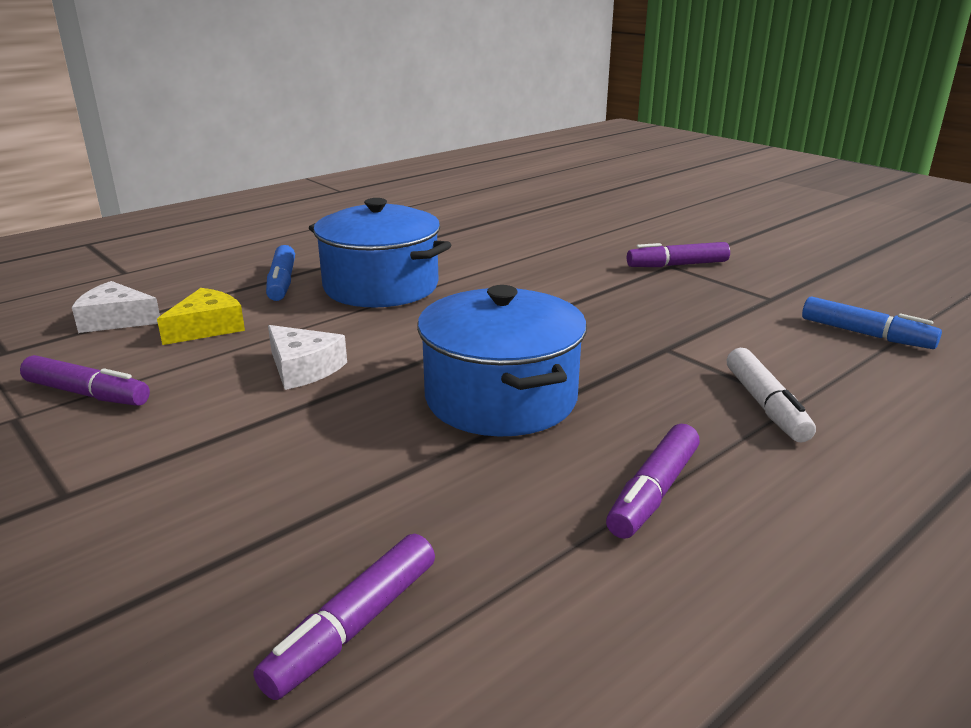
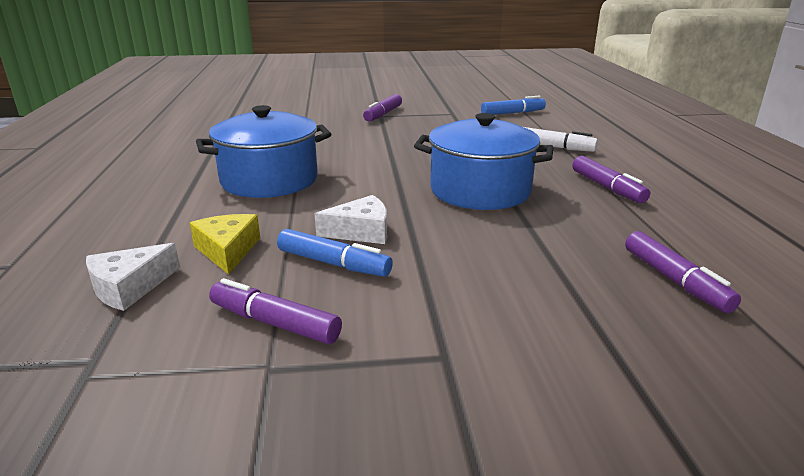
camera: 55 degrees left, 0 degrees up
purple marker [20,355,150,406] -> purple marker turned 120 degrees counterclockwise [209,278,342,344]
blue marker [266,245,295,301] -> blue marker moved to [277,229,393,277]

